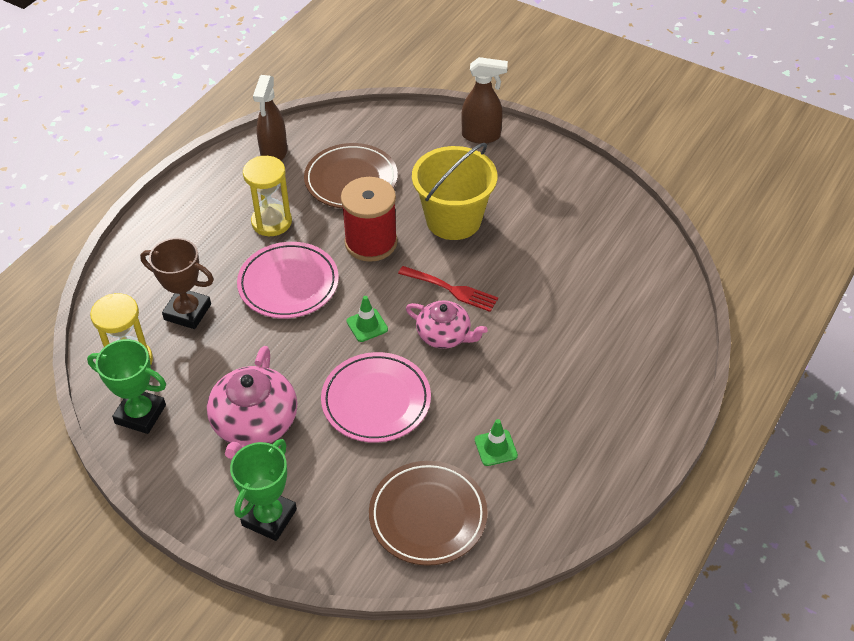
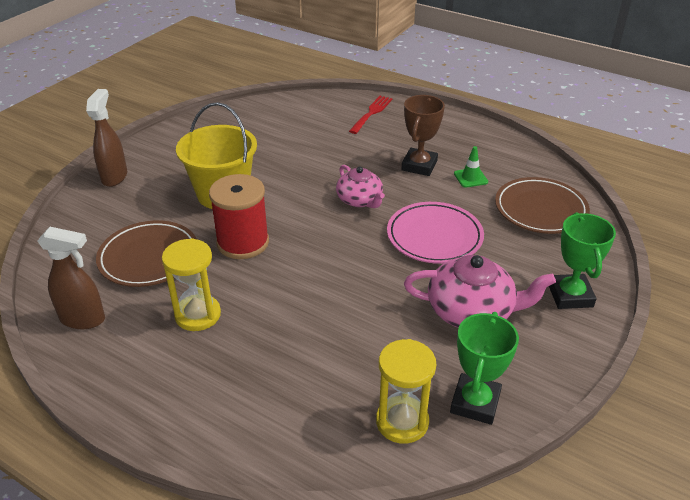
camera: 90 degrees left, 10 degrees down
brown trophy [140,238,214,329] -> brown trophy moved to [401,95,445,176]
green trophy [230,439,297,541] -> green trophy turned 60 degrees clockwise [549,212,616,309]
pink plate [237,242,339,319] -> none
green traffic cone [347,296,388,342] -> none
red fork [398,266,498,312] -> red fork moved to [349,96,392,134]
pink teapot [406,301,488,349] -> pink teapot turned 120 degrees clockwise [336,165,385,208]

